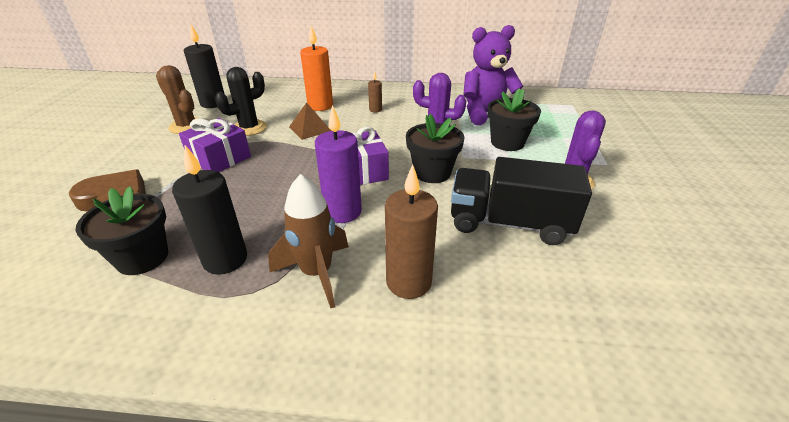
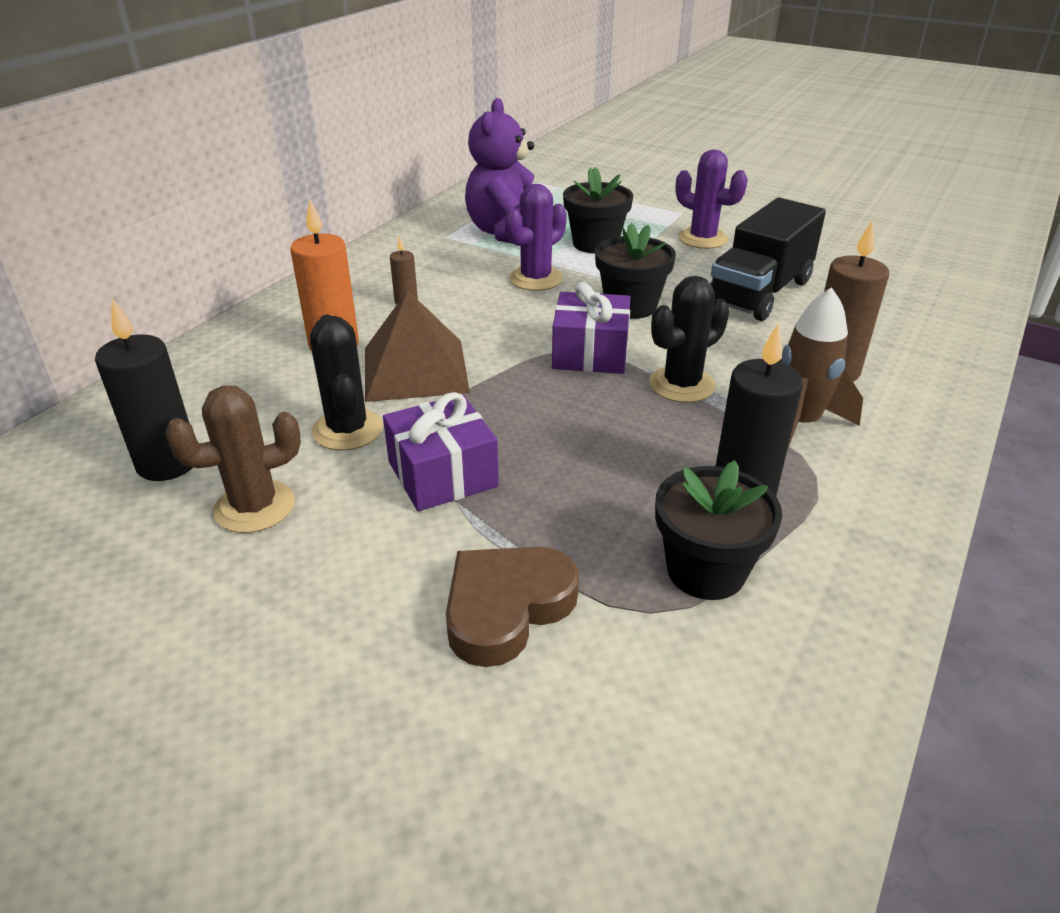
camera: 65 degrees left, 0 degrees up
brown pyramid [289,102,331,140] -> brown pyramid [365,290,470,402], size x1.67
purple candle [315,105,362,223] -> black cactus [649,276,729,403]

